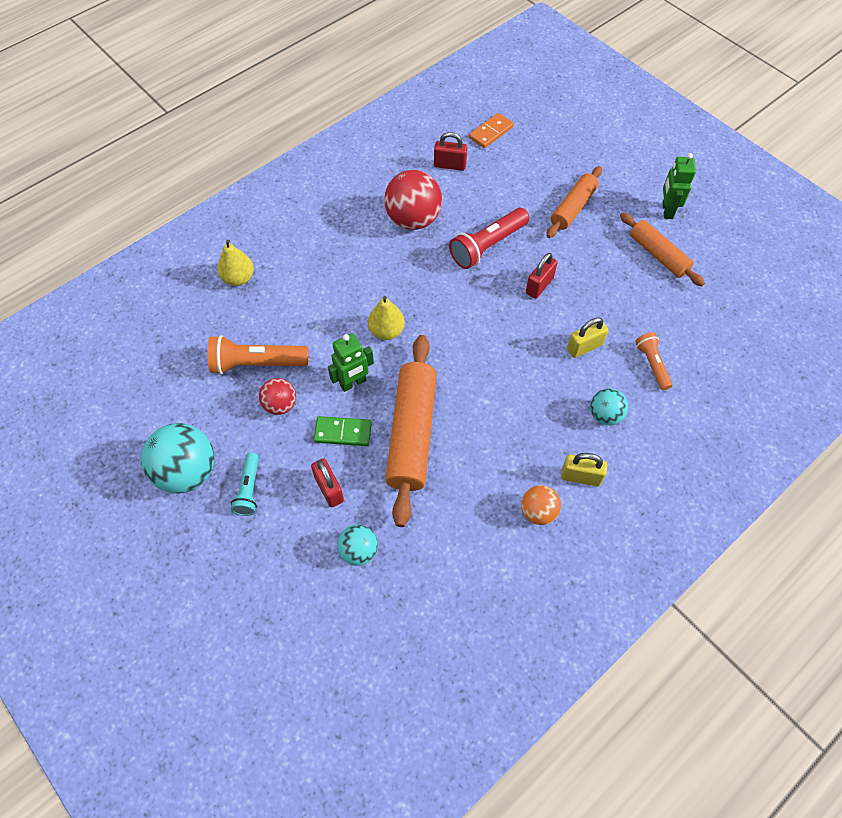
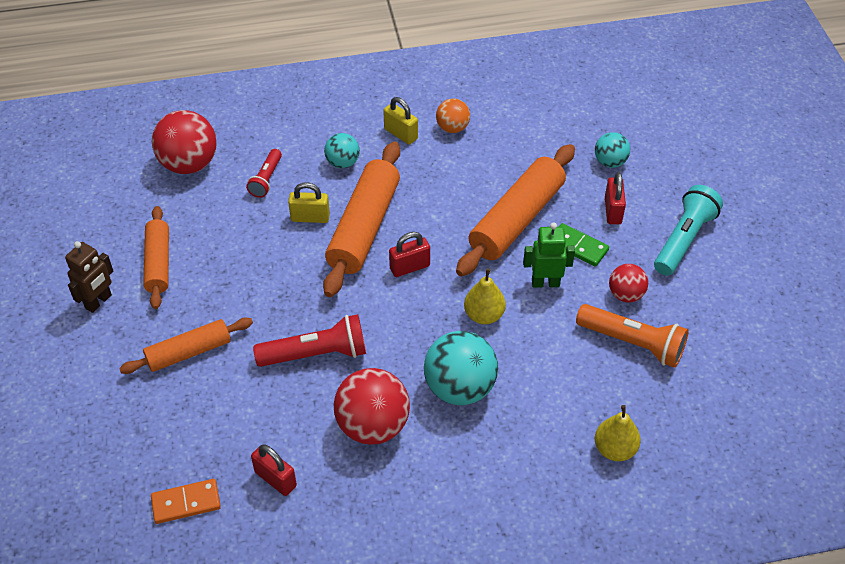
camera: 150 degrees left, 10 degrees down
turquoise ball [141,423,215,493] -> turquoise ball moved to [424,331,498,405]
turquoise flashlight [231,453,259,516] -> turquoise flashlight [654,185,723,276], size x1.66
red padlock [526,253,558,299] -> red padlock moved to [389,232,430,277]
orange flashlight [635,332,672,390] -> red flashlight [246,149,282,198]
green robot [663,153,696,219] -> brown robot [65,241,113,313]
none -> red ball [152,110,217,174]
none -> orange rolling pin [323,142,400,297]

